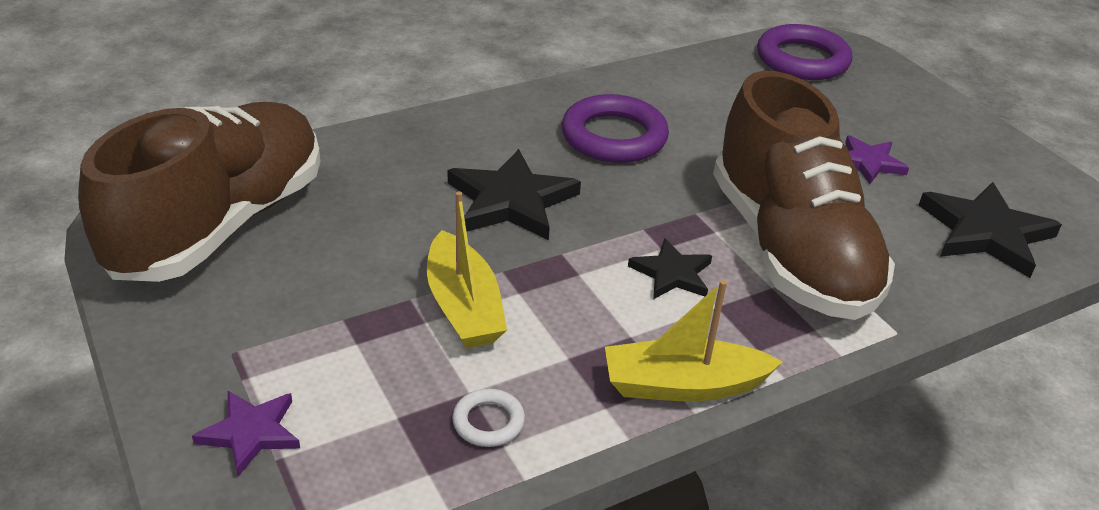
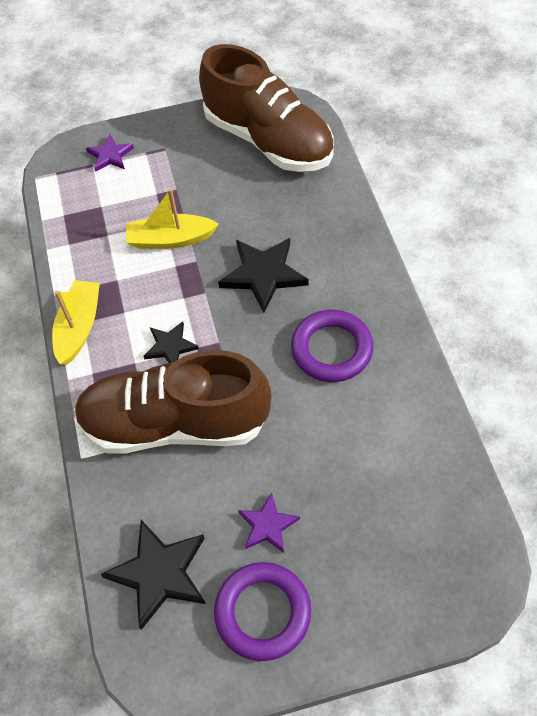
camera: 110 degrees right, 20 degrees up
white ring [452,389,525,447] -> none
purple ring [757,24,852,80] -> purple ring moved to [214,562,311,661]

